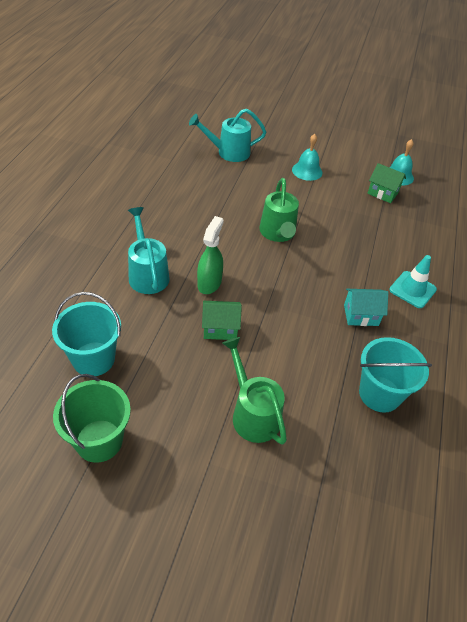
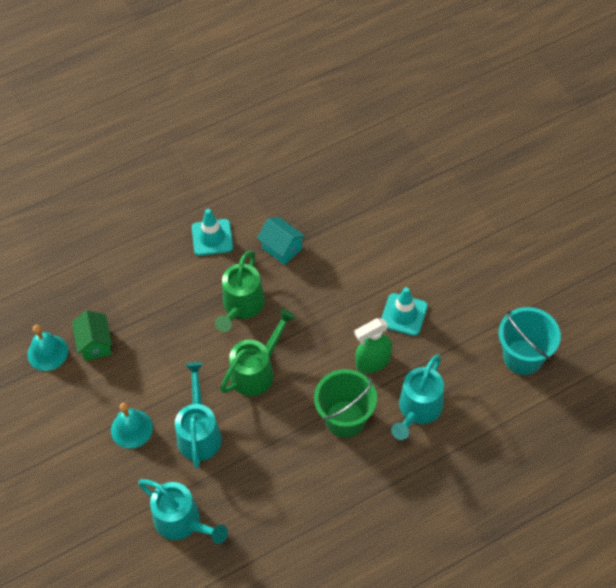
camera: 130 degrees left, 10 degrees up
green bucket [53,374,131,463] -> green bucket moved to [314,369,377,438]
green house [202,301,242,340] -> turquoise traffic cone [381,287,428,336]
green watering can [222,337,287,445] -> green watering can moved to [215,250,265,332]
turquoise bucket [359,337,432,413] -> none
none -> turquoise watering can [175,362,222,468]

